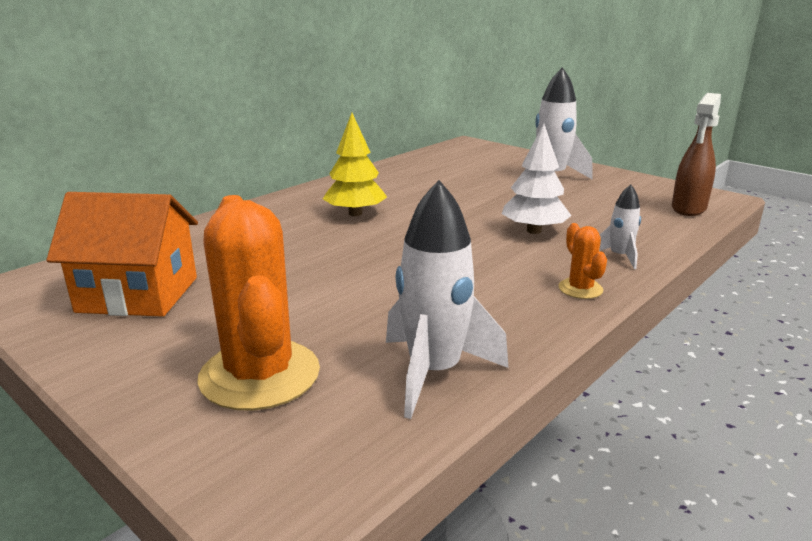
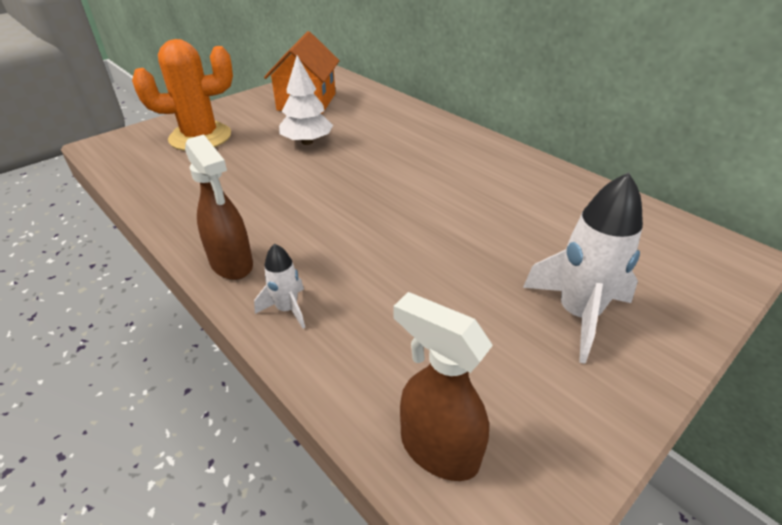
camera: 95 degrees right, 15 degrees up
yellow tree [323,113,387,216] -> none
white rocket [386,180,509,419] -> none
white tree [502,124,572,234] -> white tree moved to [279,55,333,145]
orange cactus [558,223,607,299] -> brown spray bottle [185,135,253,280]

